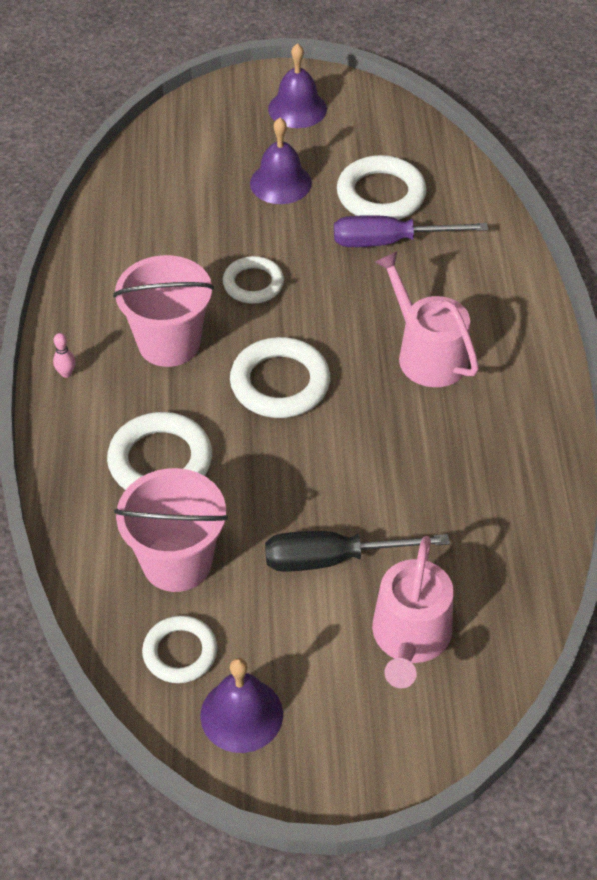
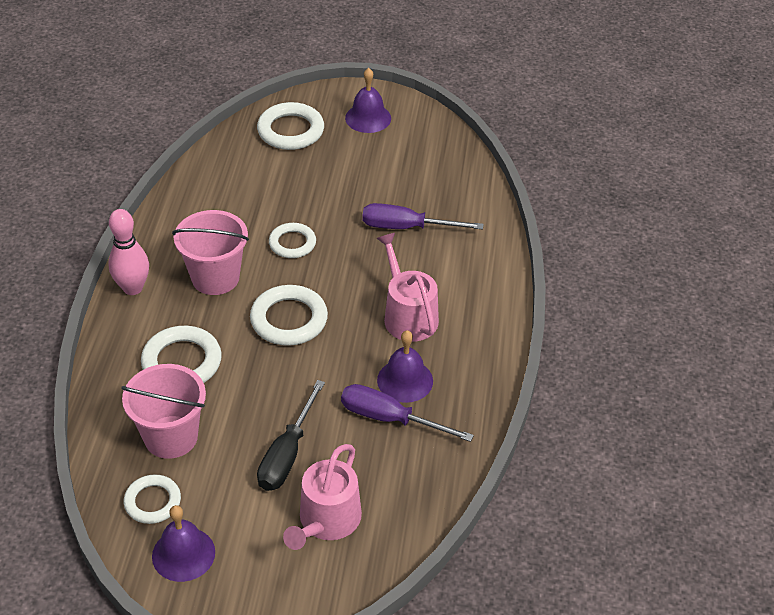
camera: 10 degrees right, 5 degrees down
pink bowling pin [53,333,75,378] -> pink bowling pin [108,209,149,295], size x2.38
purple bell [250,118,312,204] -> purple bell moved to [377,330,433,403]
black screwdriver [265,531,450,572] -> black screwdriver turned 75 degrees counterclockwise [257,380,325,491]
white ring [337,155,427,220] -> white ring moved to [257,102,324,150]
none -> purple screwdriver [341,384,474,442]

